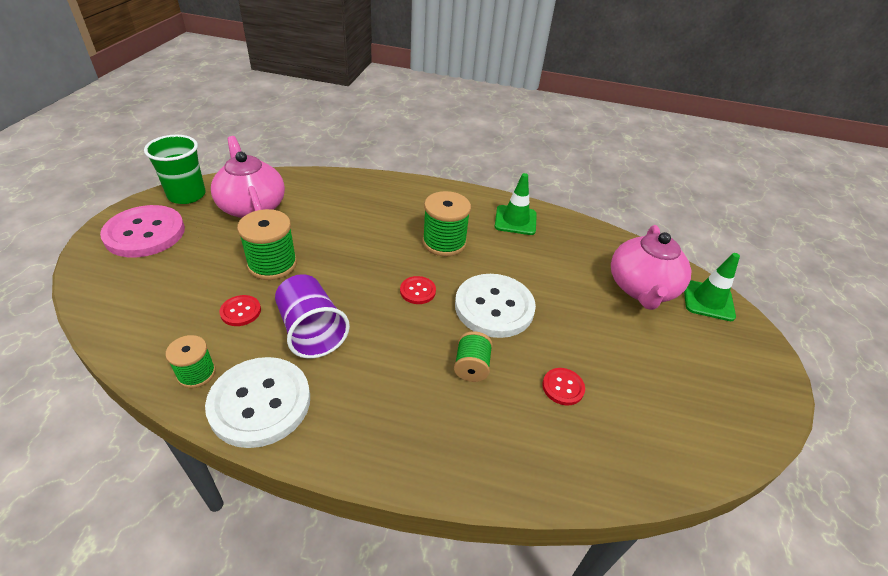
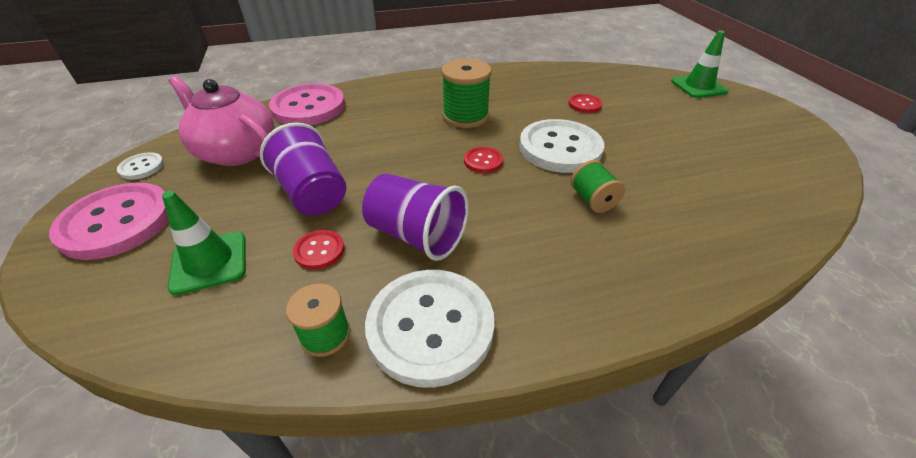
camera: 25 degrees left, 0 degrees up
green cup [144,135,206,204] -> white button [117,152,164,180]
green spool [237,209,297,280] -> purple cup [260,123,346,215]
green traffic cone [495,173,537,235] -> green traffic cone moved to [162,191,246,295]
red button [542,368,585,405] -> red button moved to [568,94,602,113]
pink teapot [611,225,692,310] -> none
none -> pink button [269,83,345,125]

